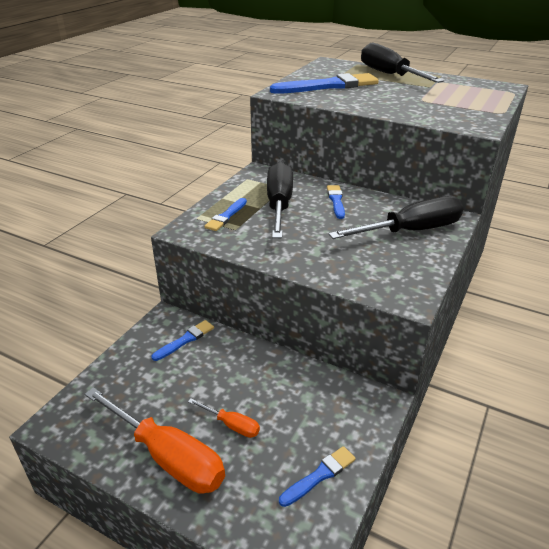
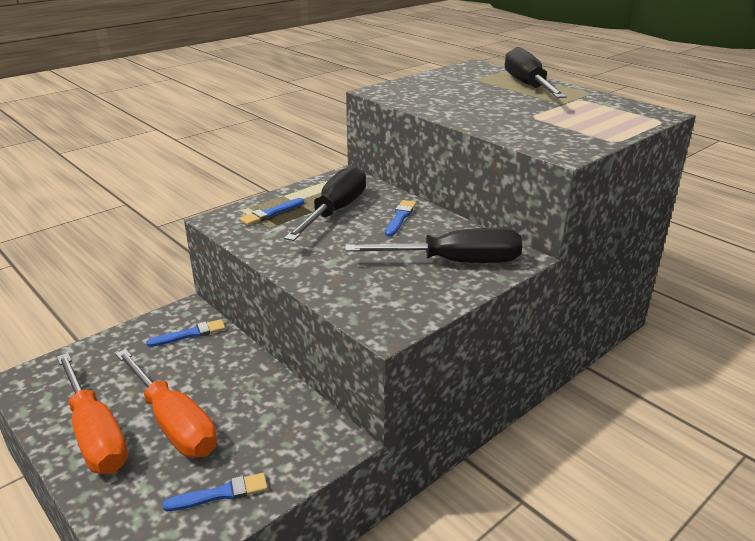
camera: 20 degrees right, 5 degrees down
orange screwdriver [188,398,260,438] -> orange screwdriver [115,349,217,458], size x2.14
blue brush [270,73,379,94] -> none

